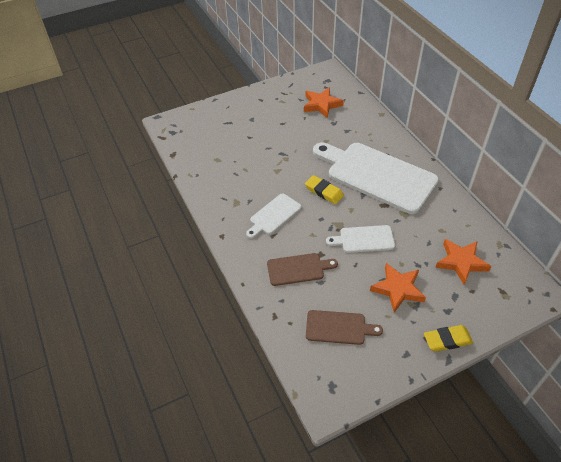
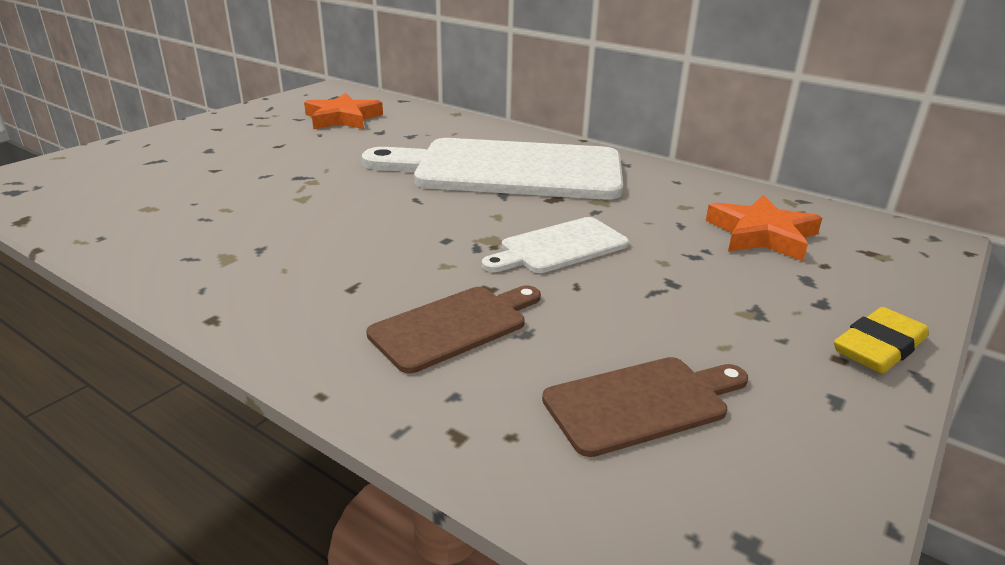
camera: 30 degrees left, 20 degrees down
white cutting board [246,193,302,238] -> none
yellow eraser [305,175,344,204] -> none
orange star [370,263,426,313] -> none

